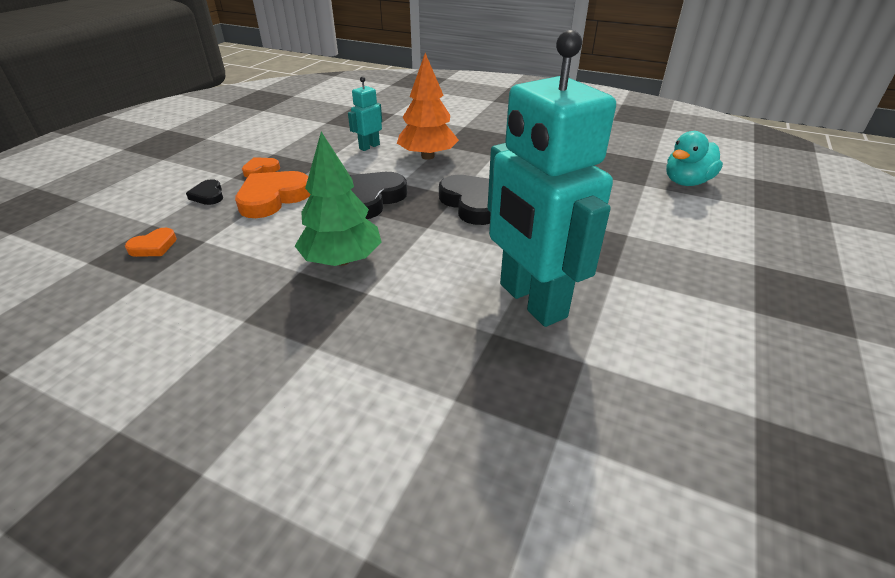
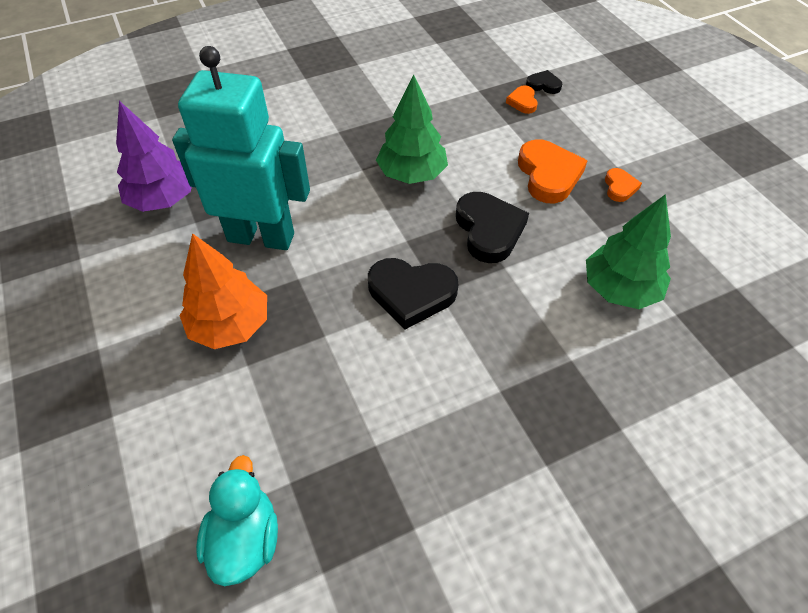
camera: 130 degrees right, 15 degrees up
black heart [186,179,223,205] -> black heart moved to [526,70,562,94]
turquoise robot [348,77,382,151] -> green tree [586,194,671,309]
orange tree [397,53,459,160] -> orange tree moved to [180,233,267,349]
none -> purple tree [116,101,192,212]

